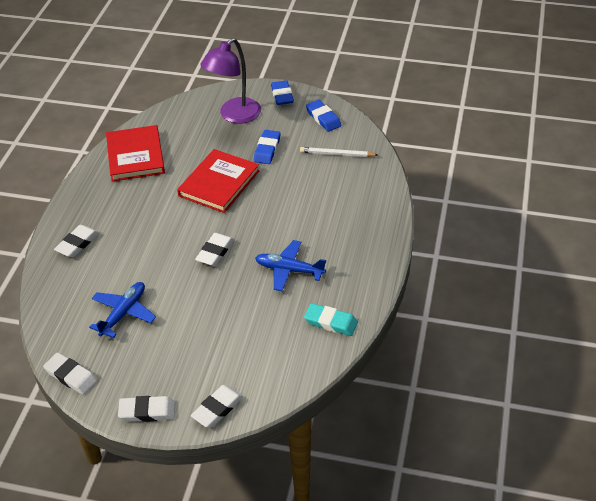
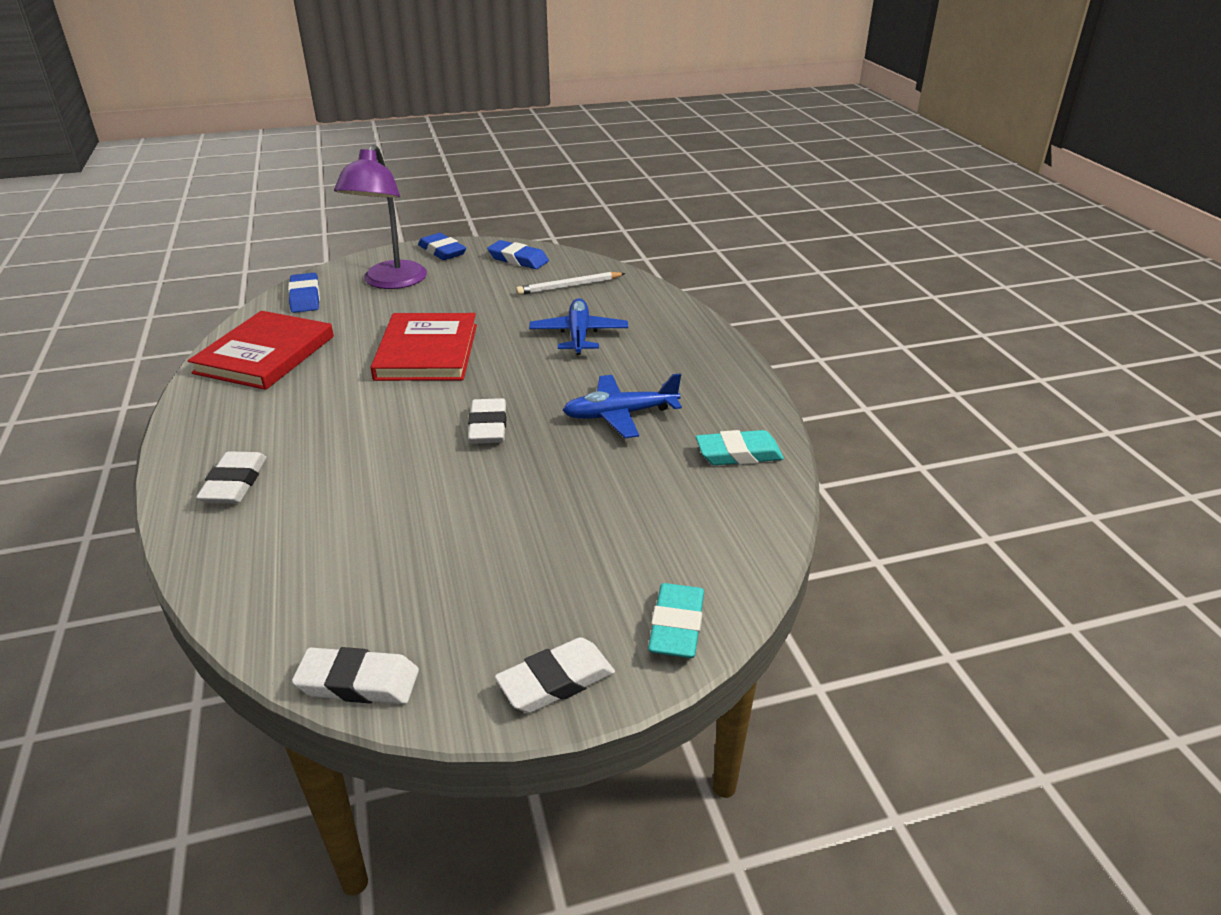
camera: 30 degrees left, 10 degrees down
blue plane [89,282,156,338] -> blue plane moved to [529,298,628,355]
red book [106,125,165,182] -> red book turned 60 degrees clockwise [188,311,334,390]
white eraser [191,385,243,428] -> turquoise eraser [648,583,704,658]
blue eraser [254,130,280,164] -> blue eraser moved to [288,273,320,313]

